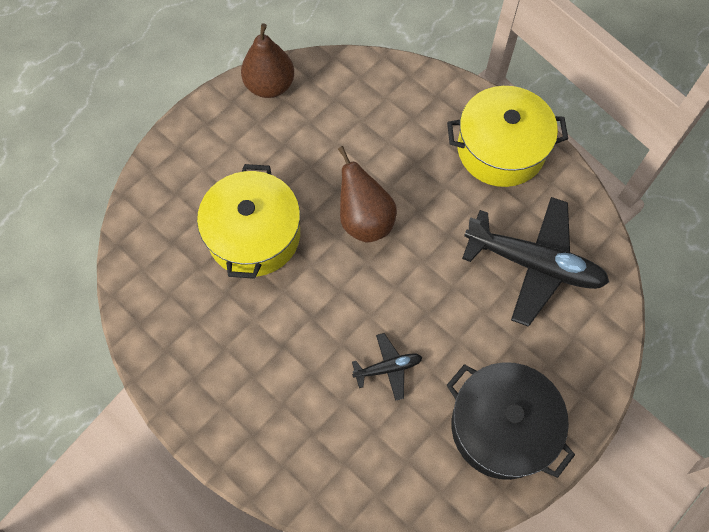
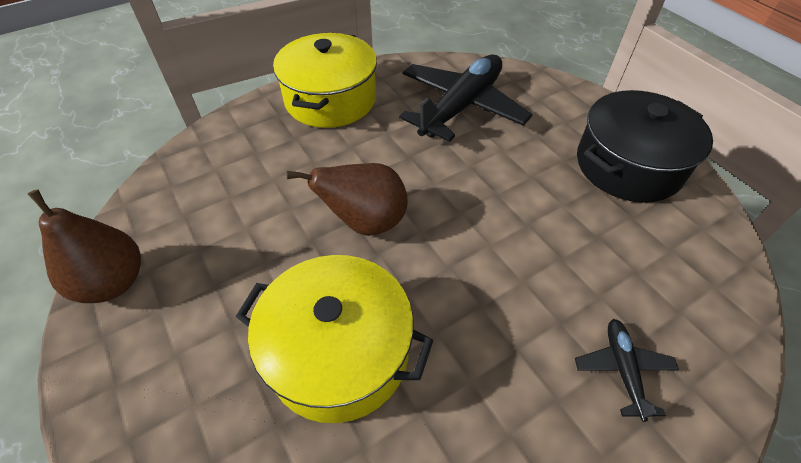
camera: 75 degrees left, 15 degrees down
black plane [352,333,422,401] -> black plane moved to [575,319,679,422]

